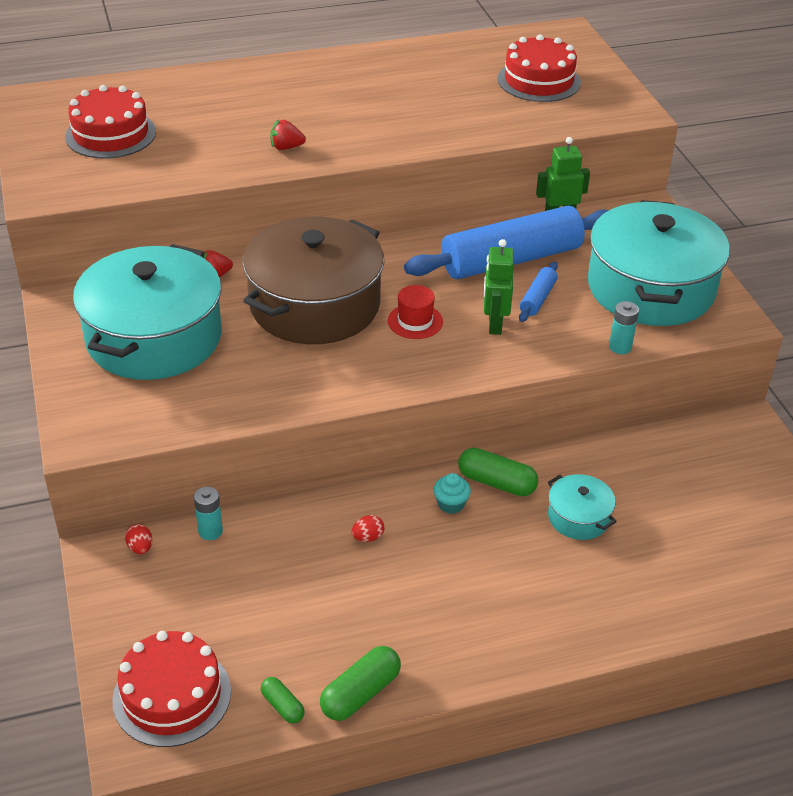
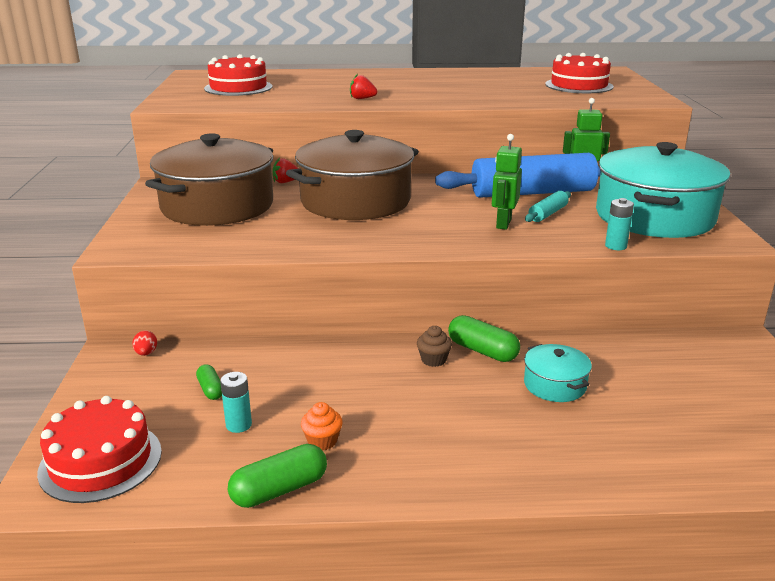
camera: 15 degrees right, 15 degrees down
turquoise pot [73,244,222,380] -> brown pot [145,133,273,226]
turquoise battery [194,487,223,540] -> turquoise battery moved to [220,372,252,433]
green capsule [261,677,305,723] -> green capsule moved to [196,364,222,400]
red egg [351,515,384,542] -> none
red hat [388,285,443,339] -> none
turquoise cupcake [433,473,471,514] -> brown cupcake [417,326,452,367]
blue rolling pin [519,262,558,322] -> turquoise rolling pin [525,191,571,222]
none -> orange cupcake [301,402,343,450]

